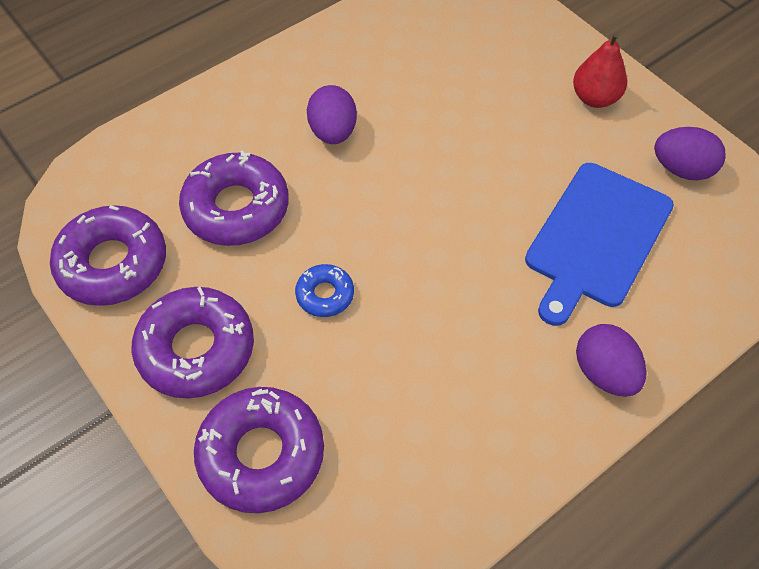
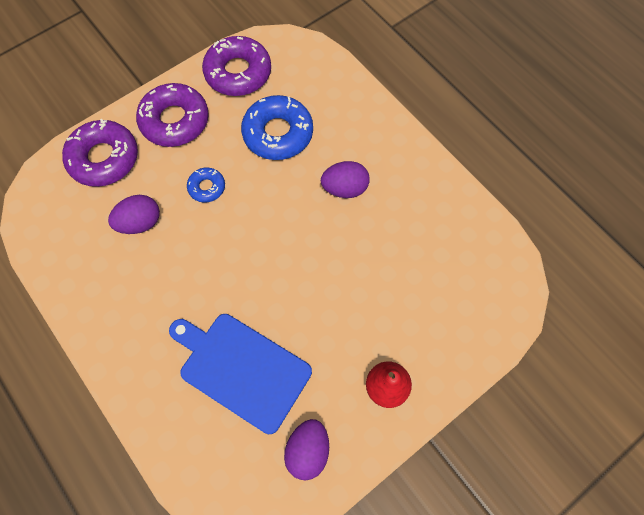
camera: 90 degrees right, 10 degrees up
purple donut [179,150,289,246] -> blue donut [241,95,313,160]
purple egg [576,324,646,397] -> purple egg moved to [108,195,160,234]

